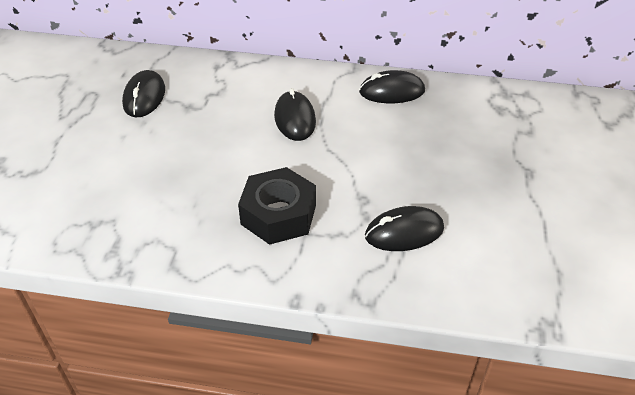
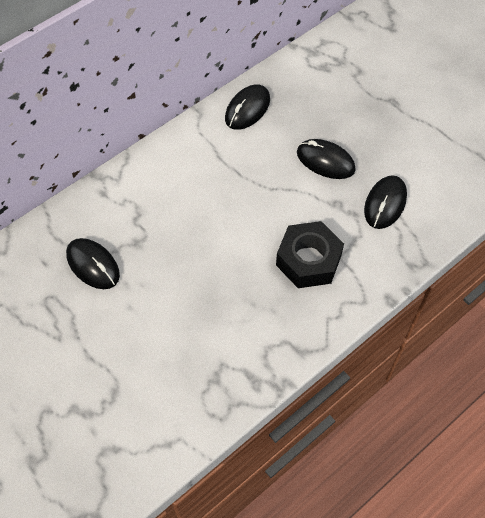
camera: 50 degrees left, 15 degrees up
black mouse [274,88,316,141] -> black mouse moved to [297,139,356,179]

